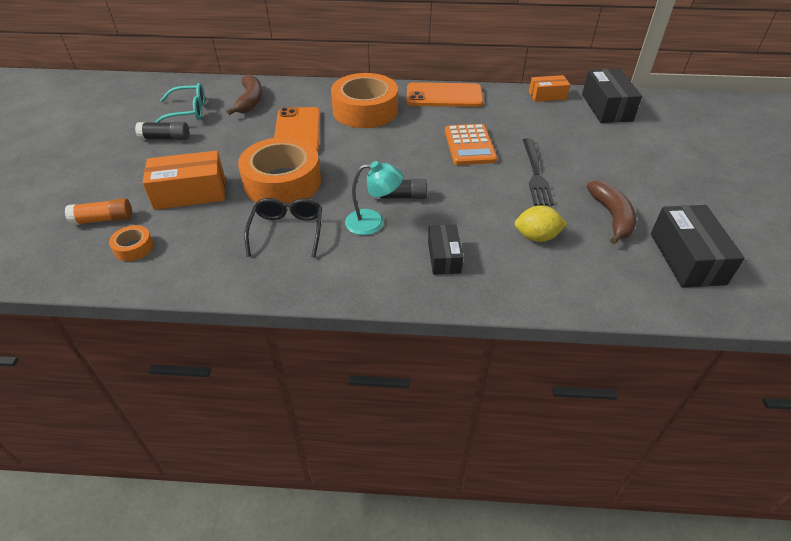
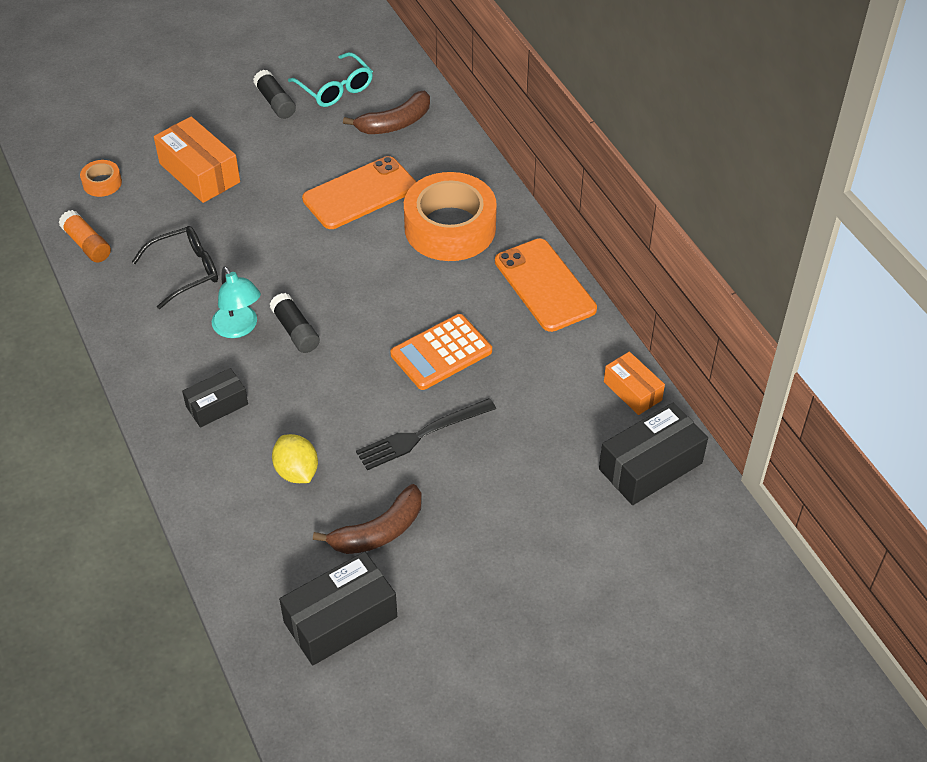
camera: 60 degrees right, 5 degrees up
orange glue stick [65,198,132,225] -> orange glue stick moved to [59,210,111,263]
orange tape [238,137,321,203] -> none

